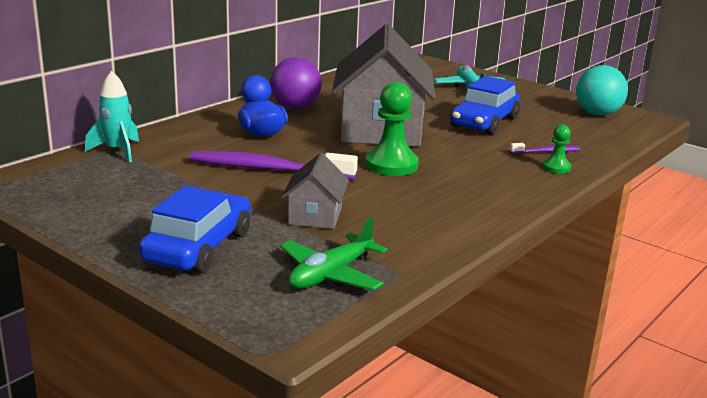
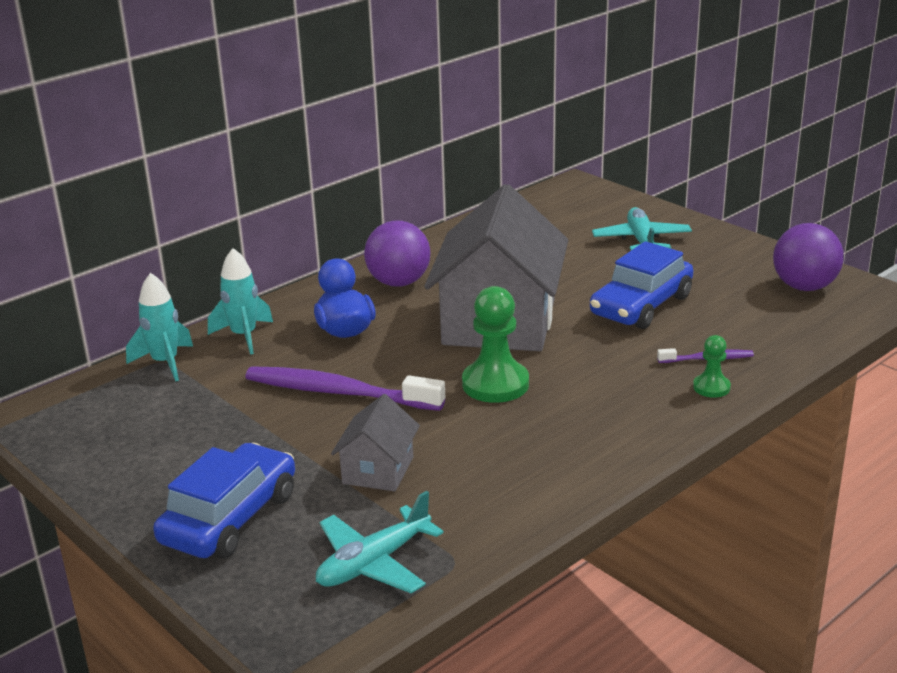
camera: 10 degrees right, 5 degrees up
green plane [280,217,387,291] -> turquoise plane [316,491,444,593]
turquoise ball [576,65,628,116] -> purple ball [773,223,844,291]
none -> turquoise rocket [208,248,273,355]

